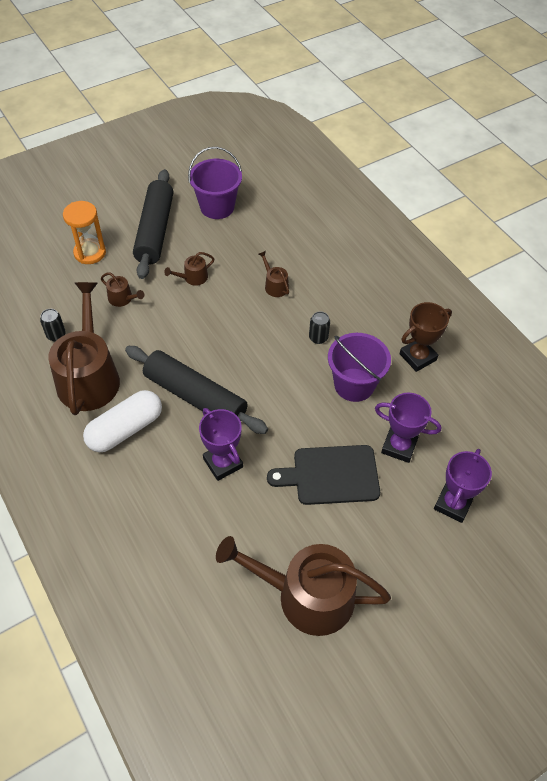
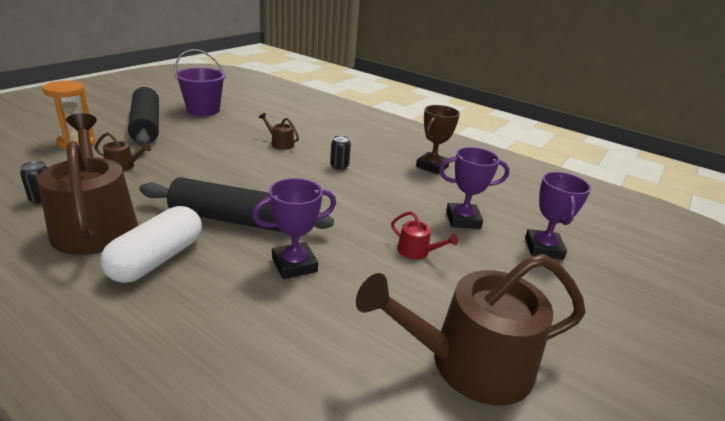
camera: 25 degrees left, 25 degrees down
brown watering can [164,252,214,286] -> none
purple trophy [199,408,243,481] -> purple trophy turned 60 degrees counterclockwise [252,178,336,279]
black cutting board [267,445,380,505] -> red watering can [391,211,458,259]
purple bucket [328,333,391,402] -> none

